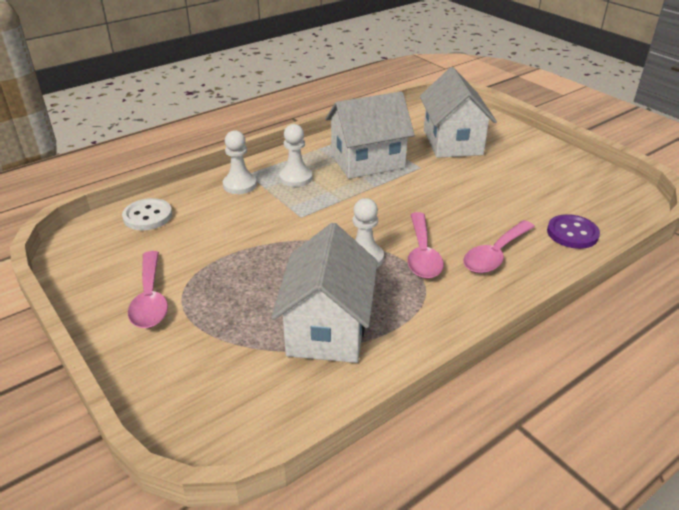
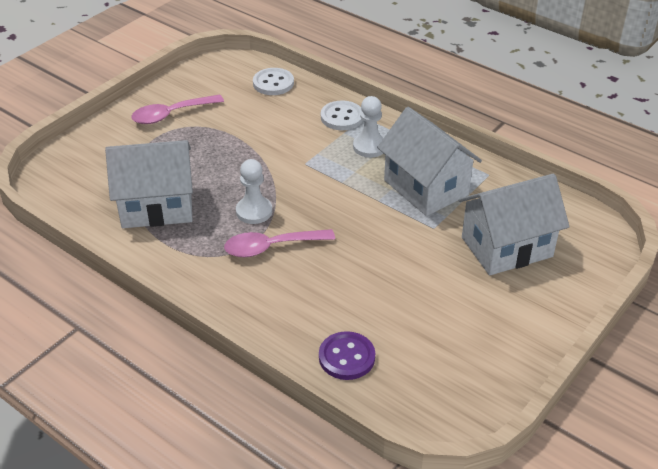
camera: 75 degrees right, 5 degrees up
white pawn [223,130,257,194] -> white button [321,100,363,130]
pink spoon [463,220,535,273] -> none

